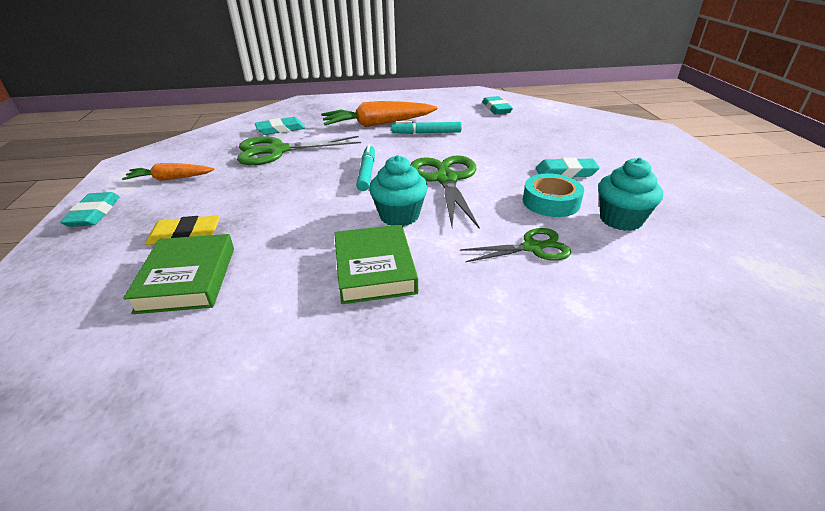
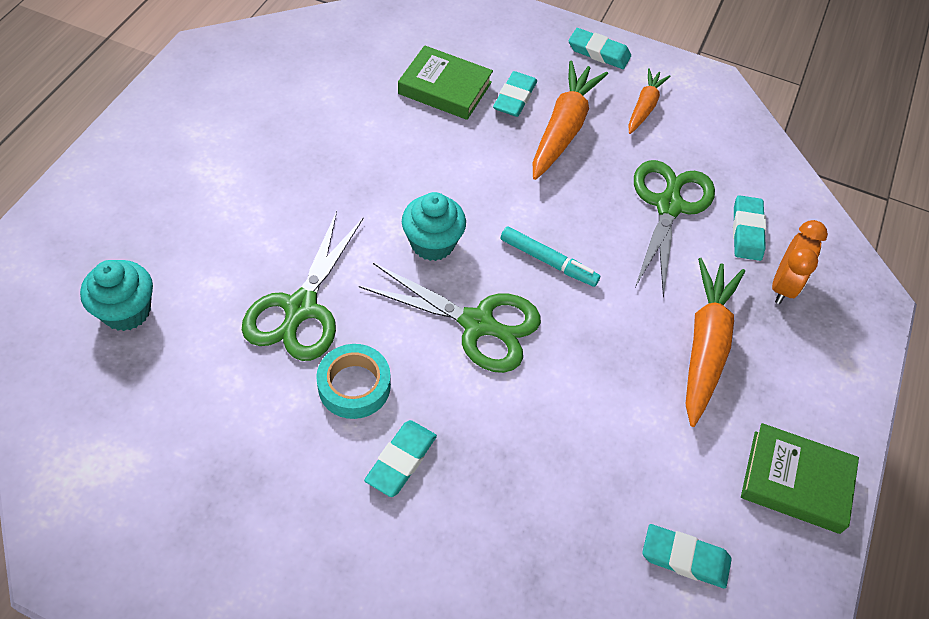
camera: 115 degrees right, 20 degrees up
yellow eraser [145,215,220,245] -> turquoise eraser [493,71,537,117]
green book [334,224,418,304] -> green book moved to [741,423,859,534]
turquoise marker [391,121,462,134] -> none
green scissors [460,228,571,262] -> green scissors [242,211,364,361], size x1.64
turquoise cupcake [598,158,663,231] -> turquoise cupcake moved to [80,260,153,331]
none -> orange carrot [533,61,608,180]
none -> orange clock [772,220,828,304]

